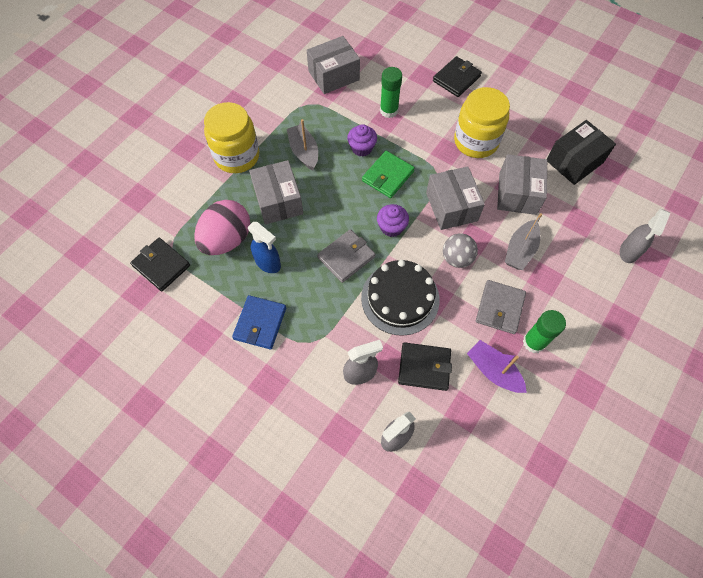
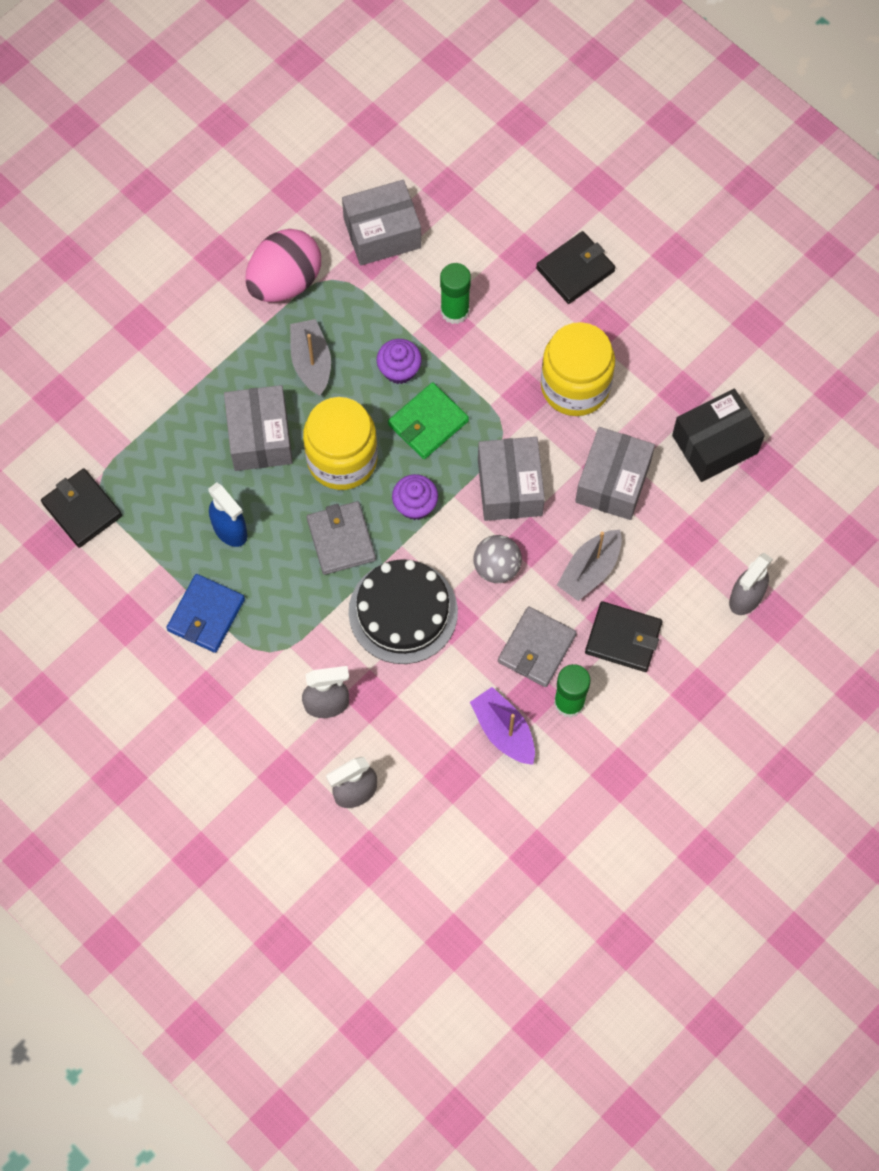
camera: 10 degrees right, 5 degrees up
pink egg [194,200,250,255] -> pink egg moved to [245,229,321,302]
yellow jar [204,102,259,173] -> yellow jar moved to [303,397,378,490]
grey wallet [317,229,375,283] -> grey wallet turned 75 degrees counterclockwise [307,501,376,575]
black wallet [398,342,452,391] -> black wallet moved to [585,601,663,672]

